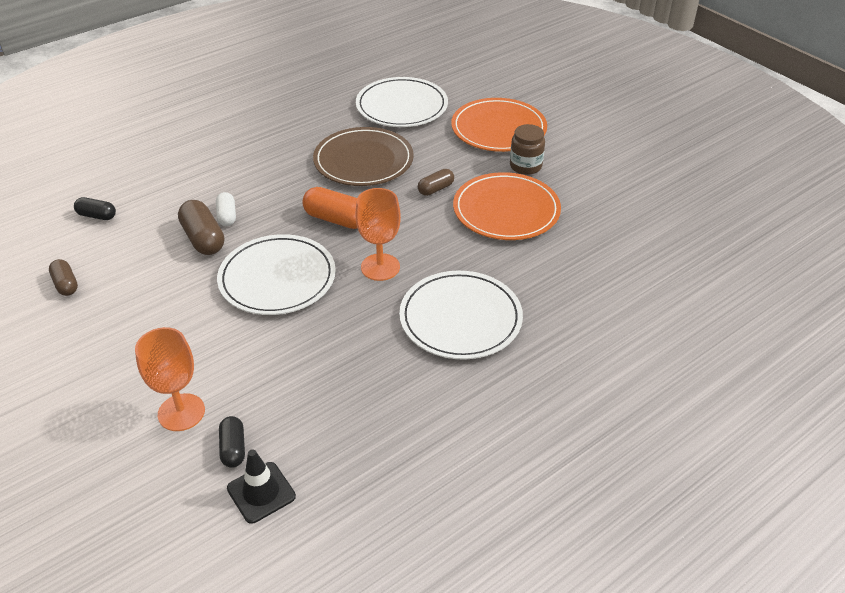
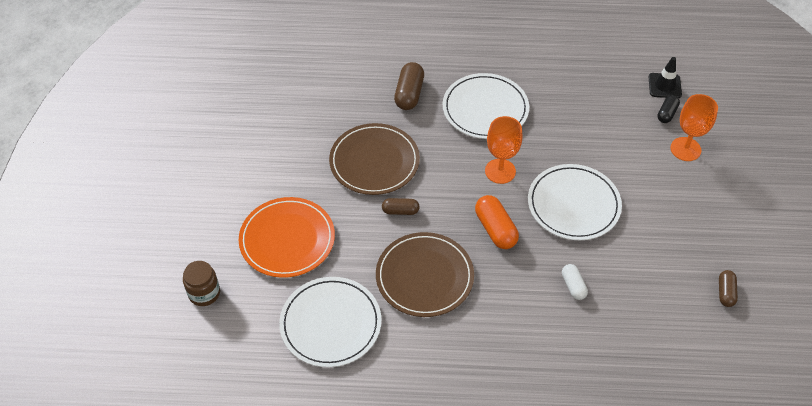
camera: 140 degrees left, 10 degrees up
black capsule [74,197,116,220] -> none
brown capsule [178,200,224,255] -> brown capsule moved to [394,62,424,110]
white capsule [216,192,236,226] -> white capsule turned 45 degrees counterclockwise [562,264,588,300]
orange plate [453,172,561,240] -> brown plate [329,123,420,195]
brown jar [510,124,545,175] -> brown jar moved to [183,261,220,306]

